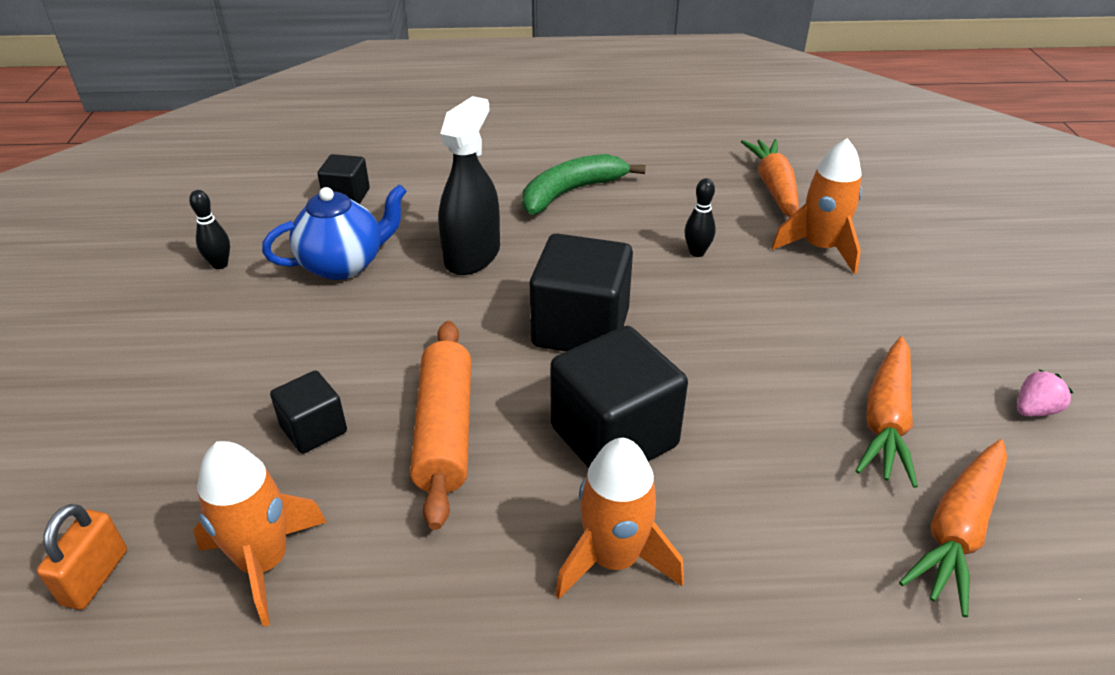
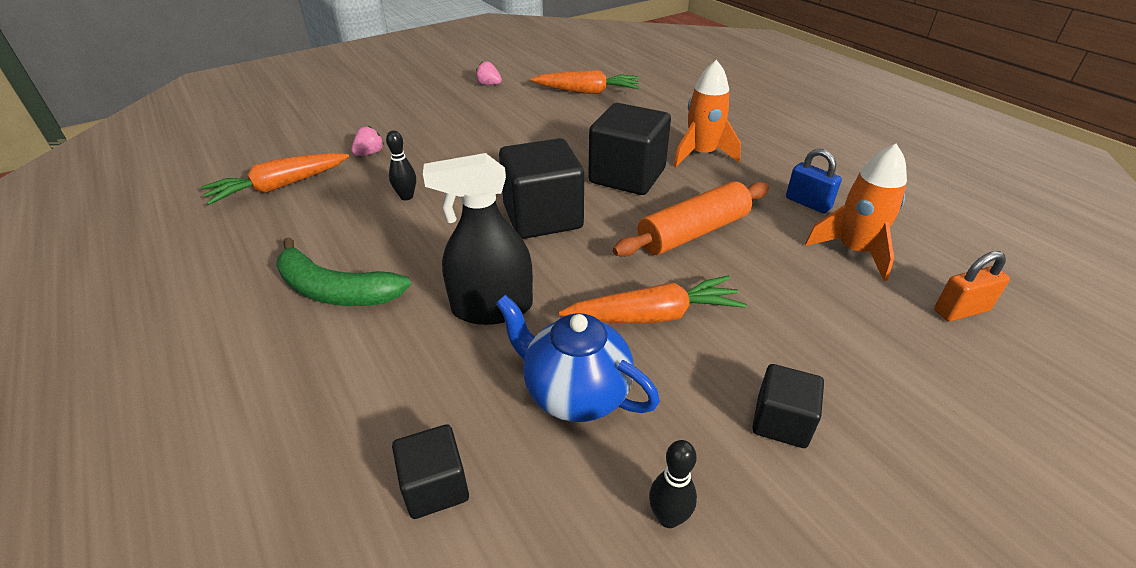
camera: 120 degrees left, 0 degrees up
black cube [270,370,347,454] -> black cube moved to [752,364,824,448]
orange rocket [772,138,862,274] -> pink strawberry [351,126,384,156]
orange carrot [855,336,918,488] -> orange carrot moved to [559,275,747,323]
none -> blue padlock [786,149,842,214]

